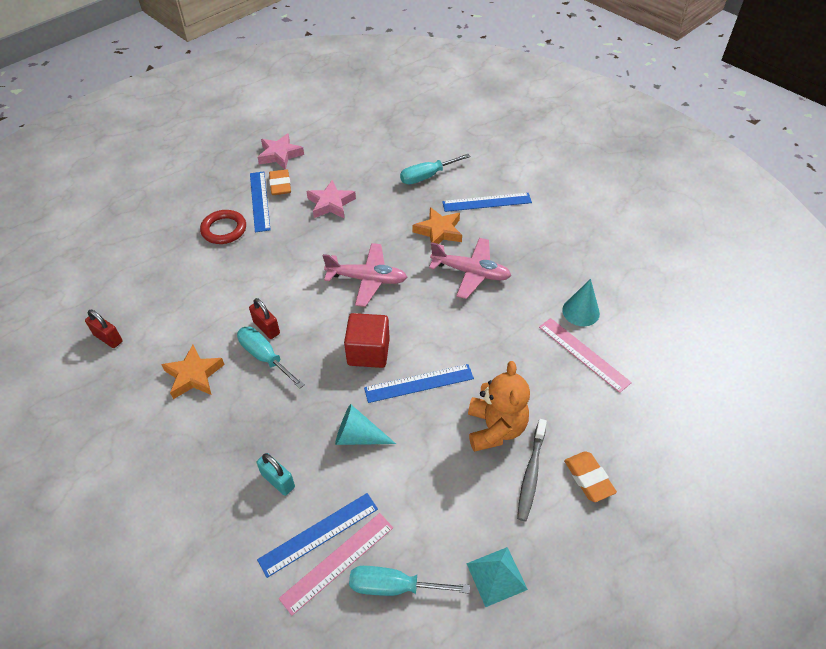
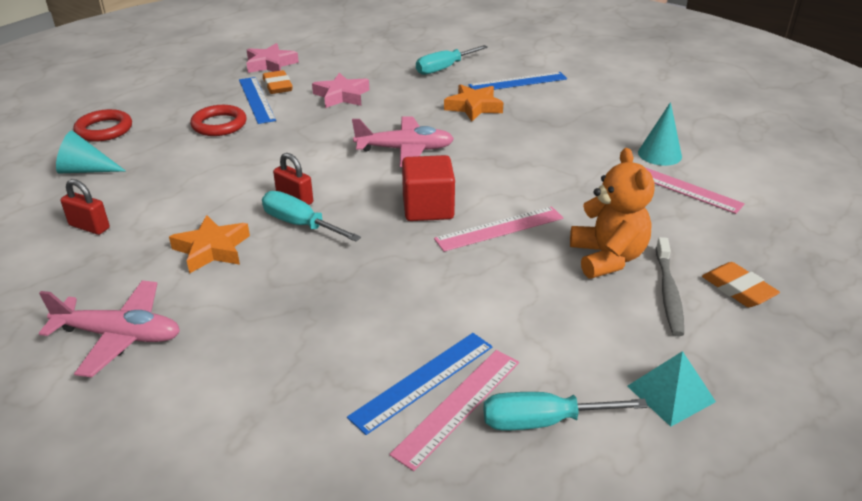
camera: 10 degrees left, 15 degrees down
turquoise padlock [257,453,295,496] -> none
turquoise cone [335,404,396,445] -> turquoise cone moved to [56,131,126,174]
blue ruler [364,364,474,403] -> pink ruler [434,206,563,252]
pink plane [429,238,511,299] -> pink plane moved to [39,280,180,377]
none -> red ring [73,109,132,142]

